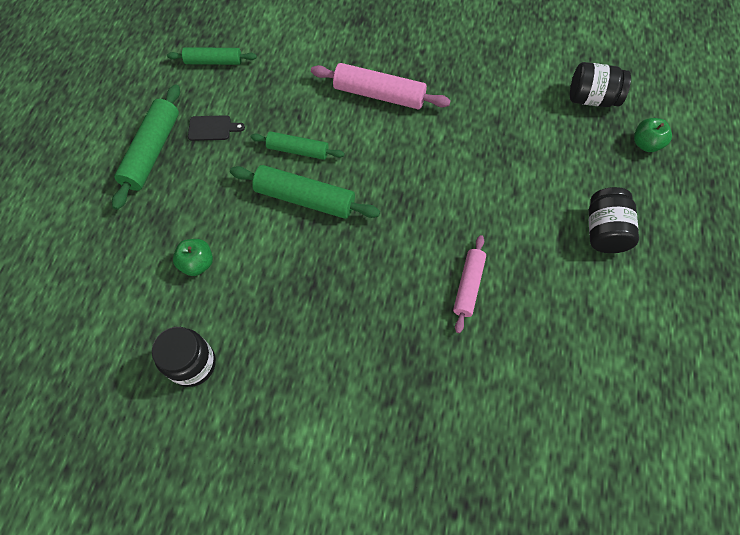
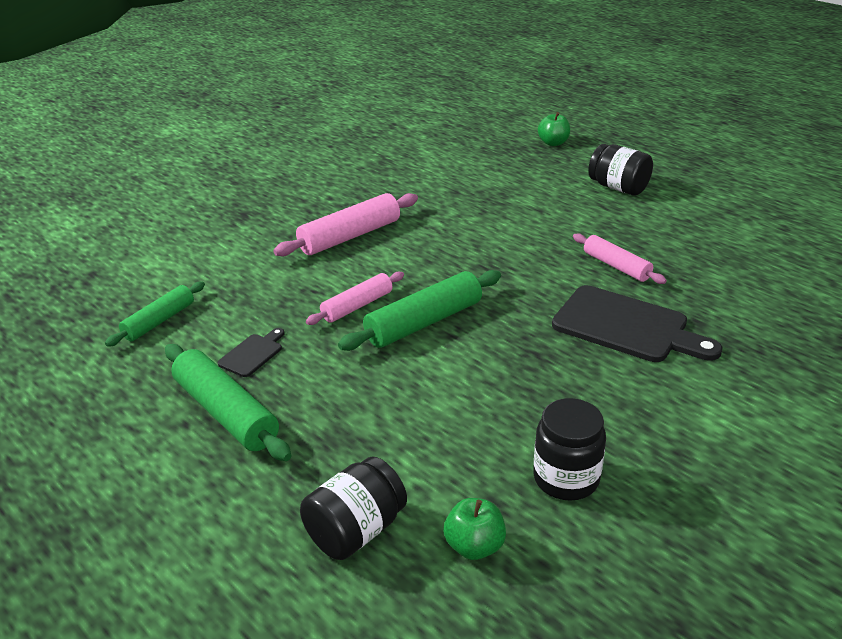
camera: 55 degrees left, 30 degrees down
green apple [173,239,213,276] -> green apple moved to [444,498,506,560]
green rolling pin [251,131,344,160] -> pink rolling pin [306,272,404,325]
black jar [570,62,631,107] -> black jar moved to [300,456,407,560]
none -> black cutting board [552,285,723,362]

